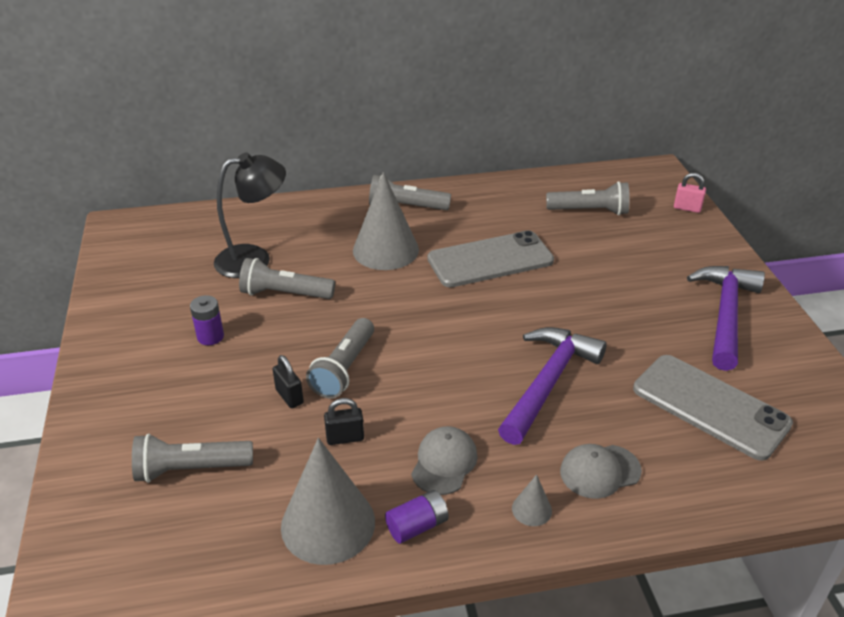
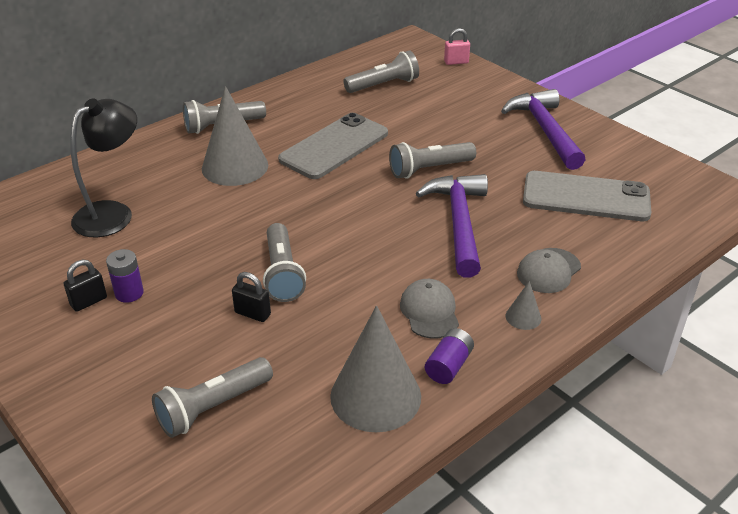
camera: 30 degrees left, 0 degrees up
grey flashlight [239,258,335,299] -> grey flashlight moved to [389,142,476,179]
black padlock [324,398,364,445] -> black padlock moved to [64,260,107,312]

